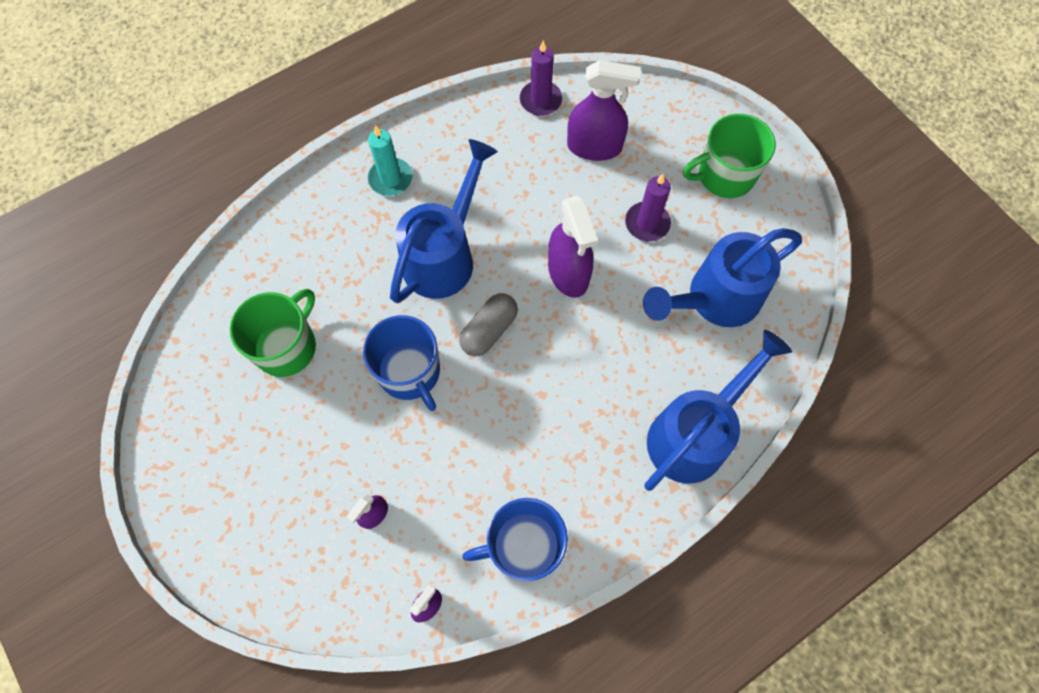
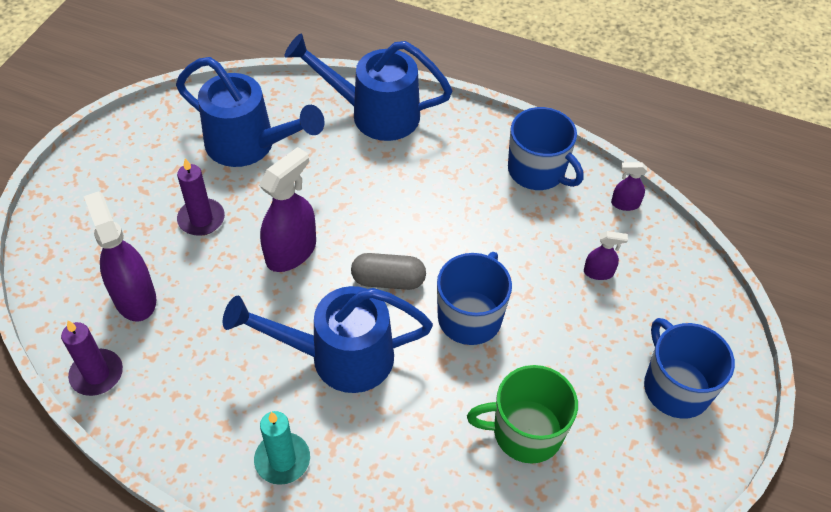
camera: 125 degrees left, 15 degrees down
green mug [683,114,776,198] -> none
none -> blue mug [644,318,735,419]

